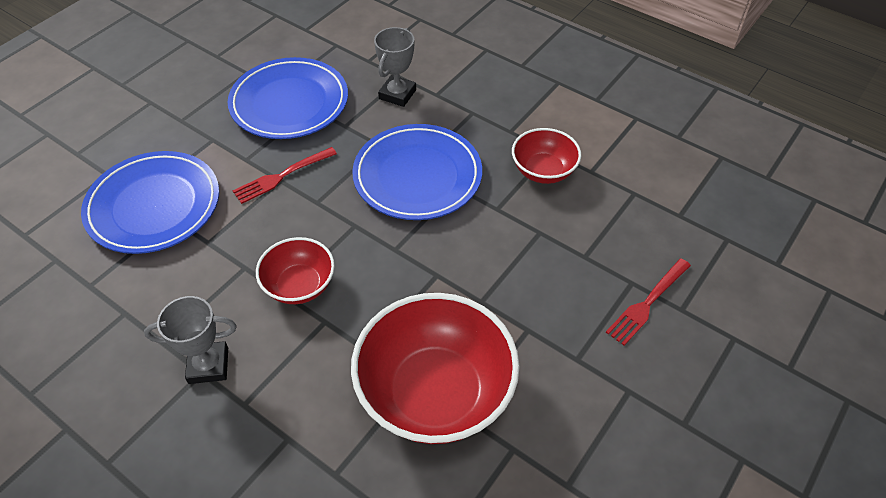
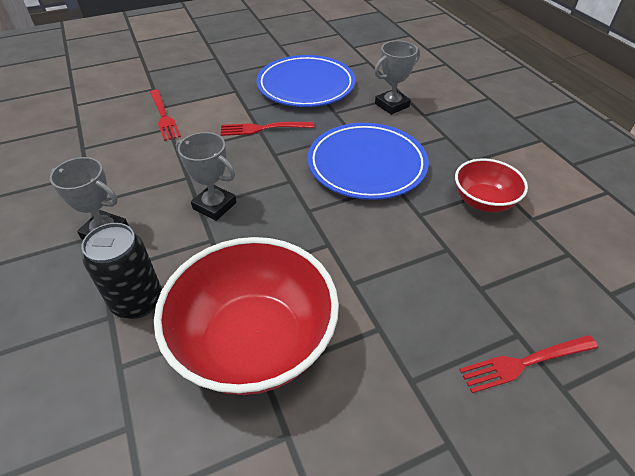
camera: 30 degrees right, 5 degrees down
blue plate [81,151,219,254] -> red fork [150,90,181,141]
red bowl [256,237,335,304] -> grey trophy [176,132,237,221]
none -> black can [81,223,162,319]

